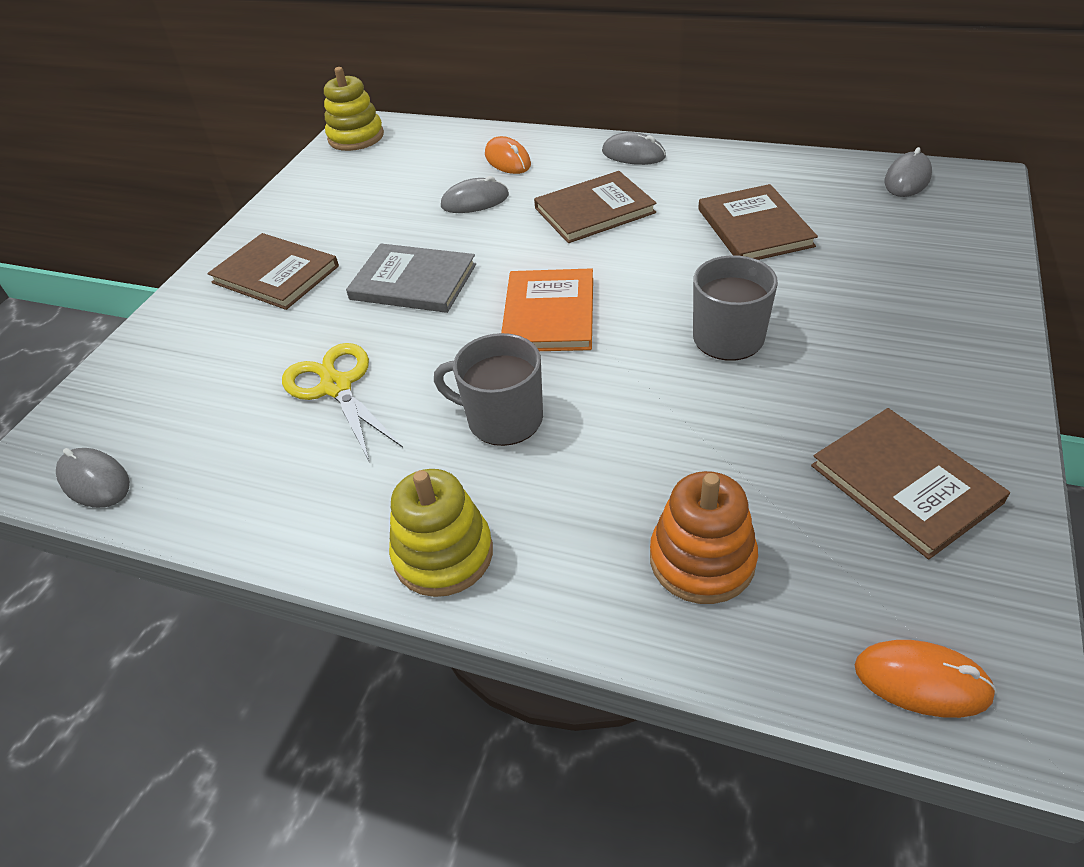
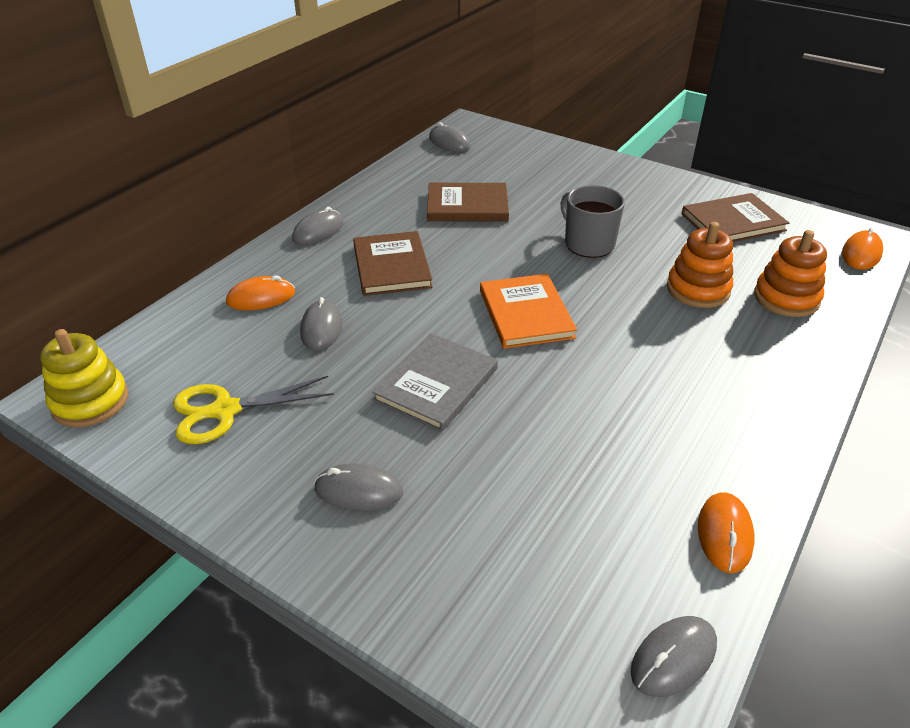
camera: 80 degrees left, 5 degrees down
brown book [207,233,339,310] -> grey mouse [314,463,403,511]
yellow scissors [282,343,403,463] -> yellow scissors moved to [173,376,334,444]
yellow stacking toy [389,469,493,597] -> none
grey mug [434,333,543,446] -> none
orange book [501,268,593,351] -> orange book turned 60 degrees clockwise [480,274,577,349]
none -> orange stacking toy [667,222,733,308]
none -> orange mouse [698,492,755,573]

